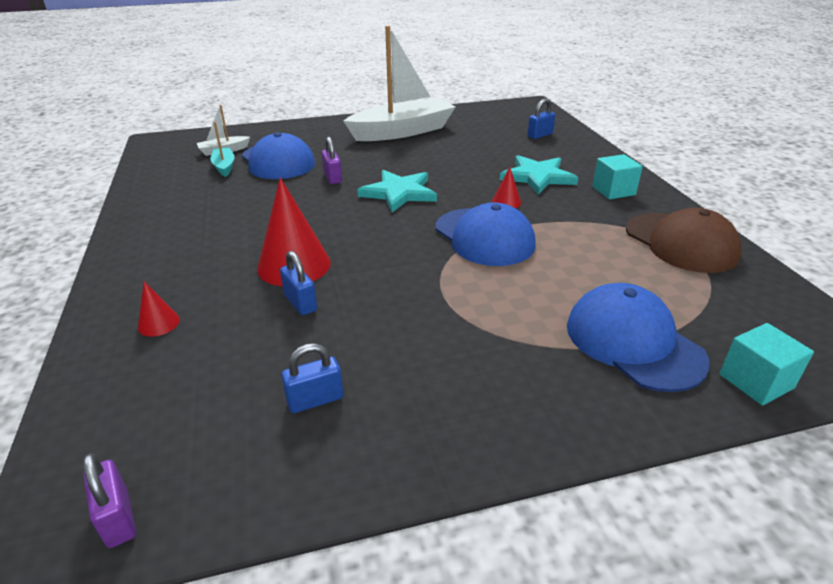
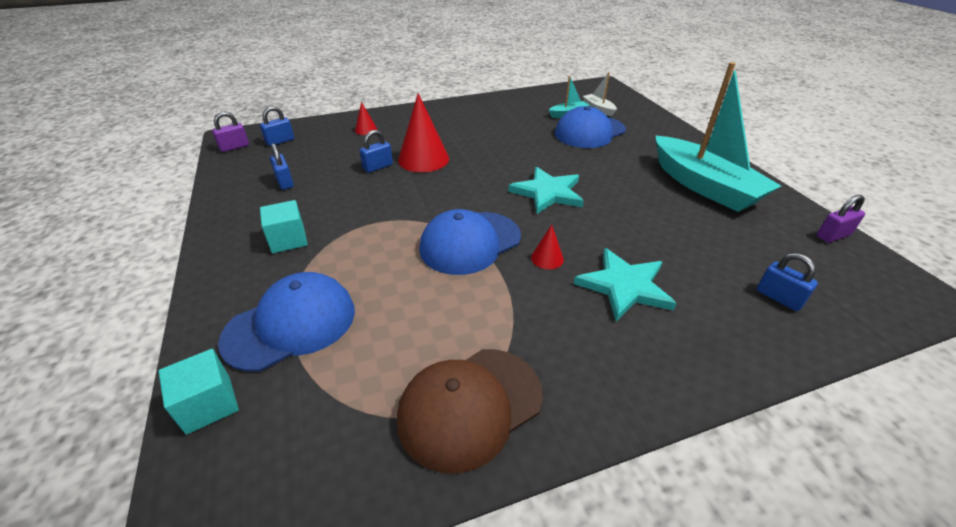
camera: 85 degrees right, 5 degrees up
purple padlock [322,137,342,184] -> purple padlock moved to [817,195,865,243]
white boat [344,26,455,141] -> turquoise boat [655,62,781,212]
turquoise cube [592,154,643,199] -> turquoise cube moved to [260,200,308,253]
none -> blue padlock [260,106,294,146]

